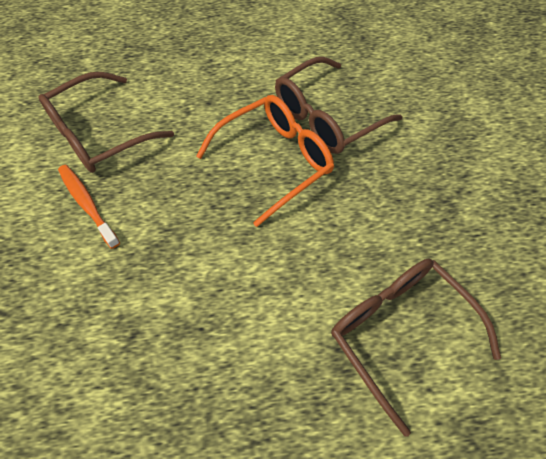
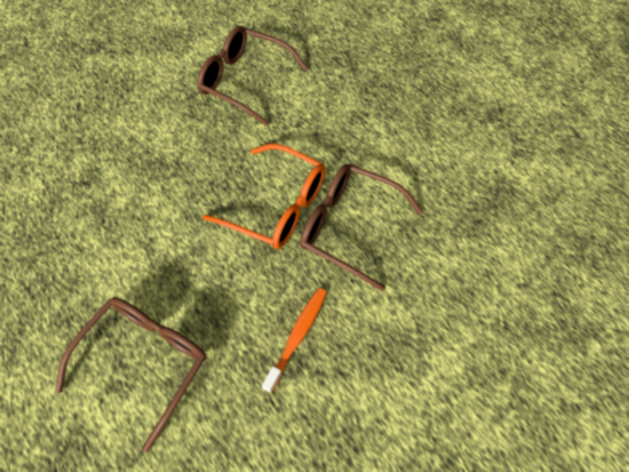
camera: 65 degrees right, 0 degrees up
orange toothbrush [58,165,120,249] -> orange toothbrush moved to [262,288,327,393]

